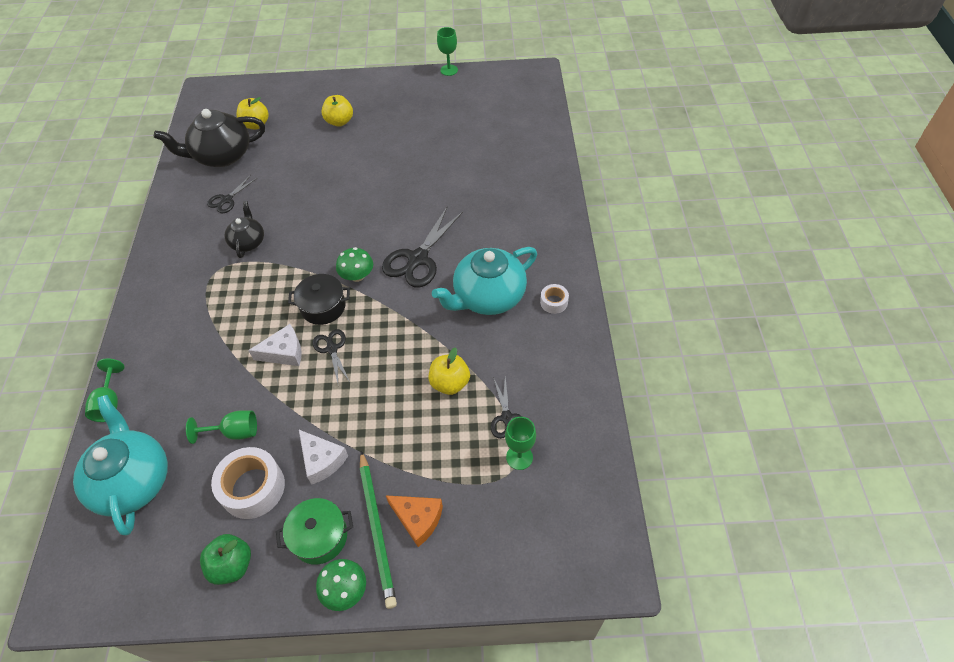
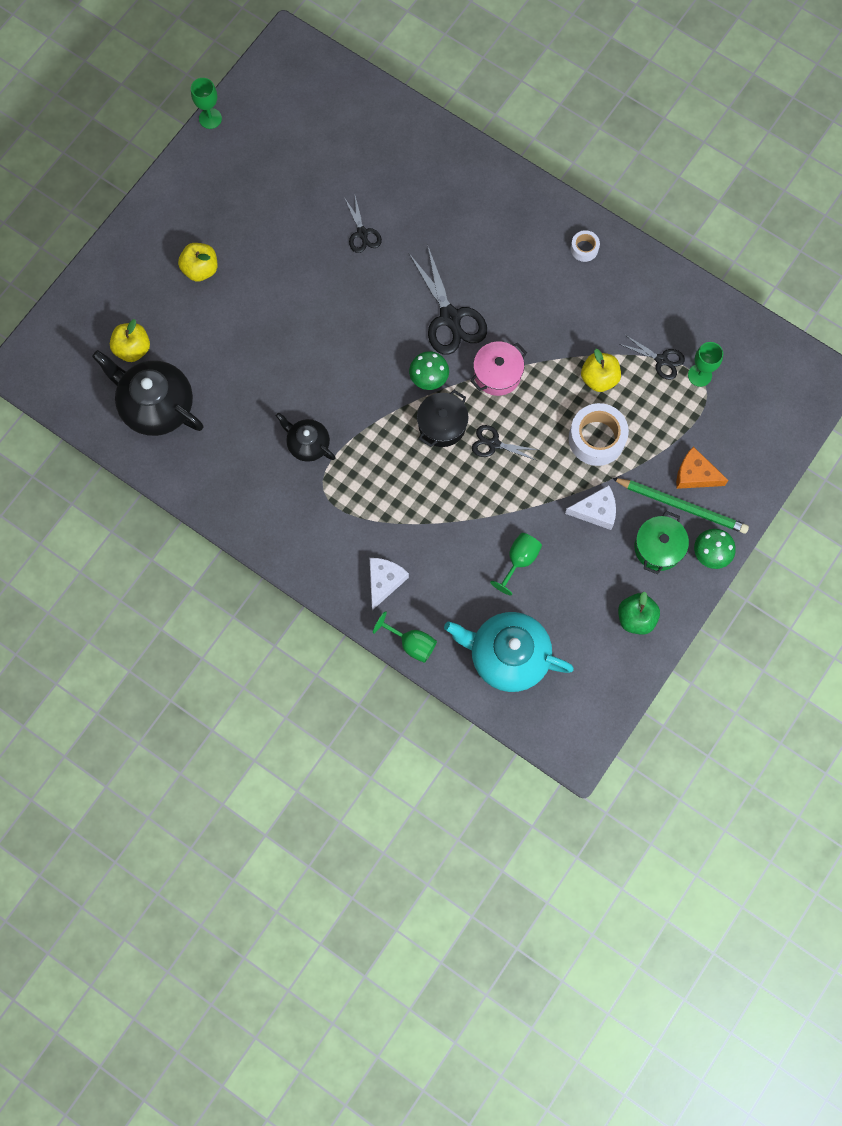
camera: 55 degrees left, 20 degrees up
black teapot [154,109,265,167] -> black teapot turned 105 degrees clockwise [92,350,203,436]
black scissors [207,175,257,214] -> black scissors moved to [344,196,382,253]
white tape [211,447,285,519] -> white tape moved to [568,403,629,466]
white cheese [248,324,302,366] -> white cheese moved to [370,558,409,610]
orange cheese [386,495,443,547] -> orange cheese turned 135 degrees counterclockwise [676,446,729,489]
turquoise teapot [432,247,537,315] -> none
none -> pink pot [470,342,527,396]

